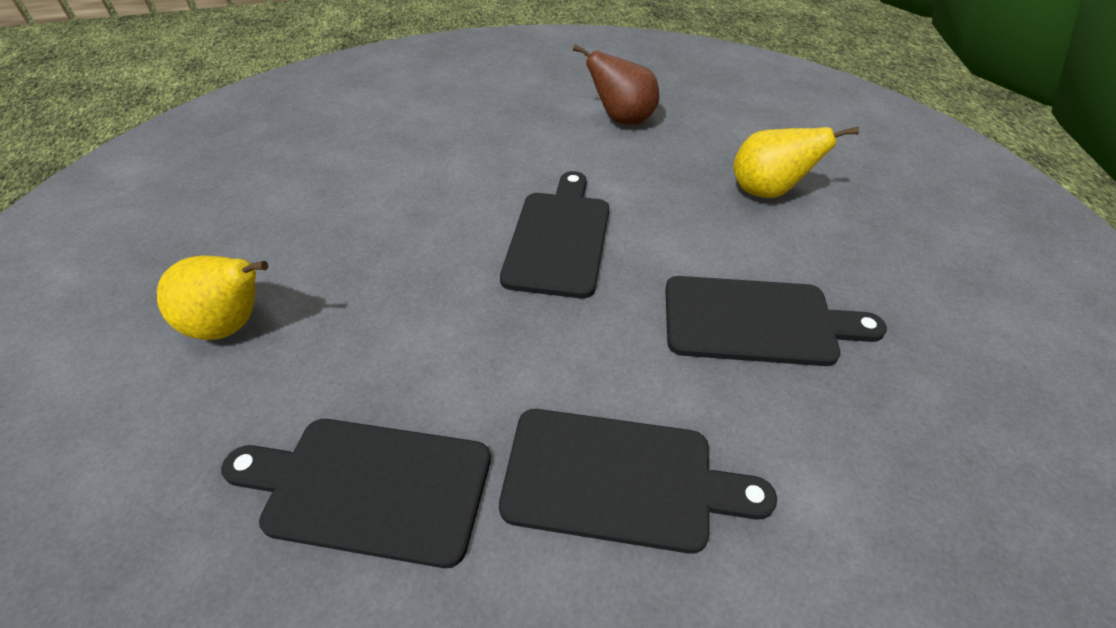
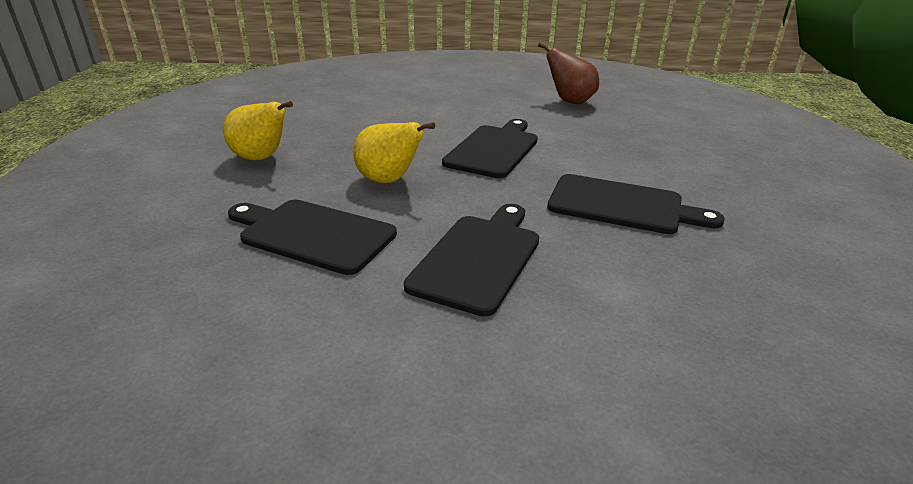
camera: 15 degrees right, 15 degrees down
black cutting board [499,409,777,554] -> black cutting board turned 90 degrees counterclockwise [404,204,539,317]
yellow pear [733,127,859,198] -> yellow pear moved to [353,122,435,183]

